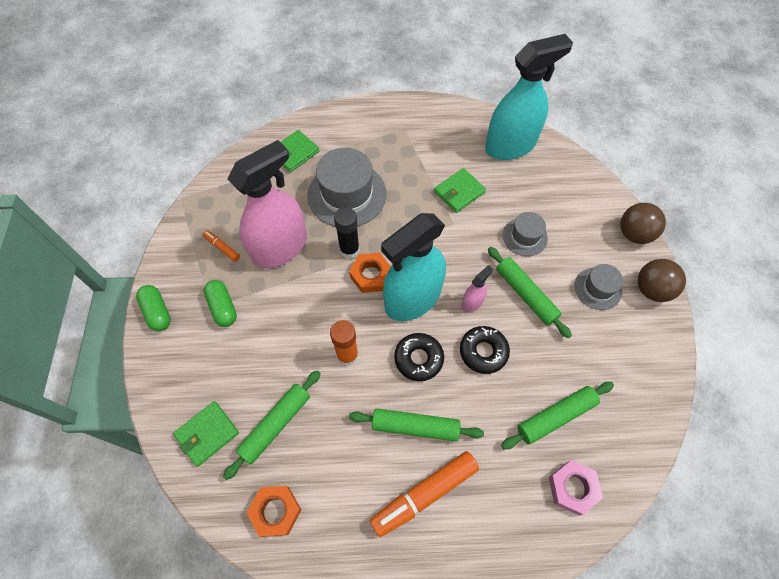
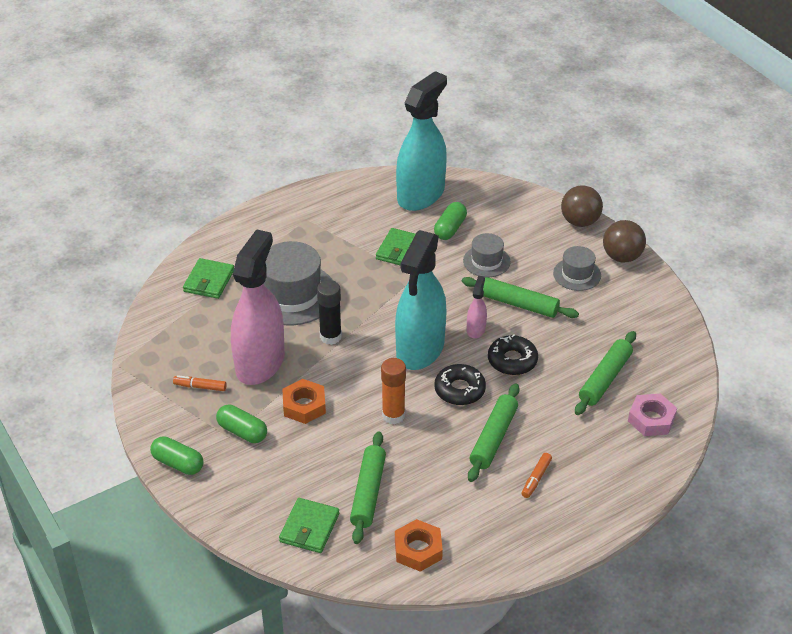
camera: 30 degrees left, 20 degrees down
orange nut [349,253,391,293] -> orange nut moved to [282,379,326,424]
green rolling pin [349,408,484,441] -> green rolling pin turned 45 degrees counterclockwise [468,383,519,482]
orange marker [370,451,479,537] -> orange marker [522,453,552,498], size x0.48
none -> green capsule [434,202,467,240]

